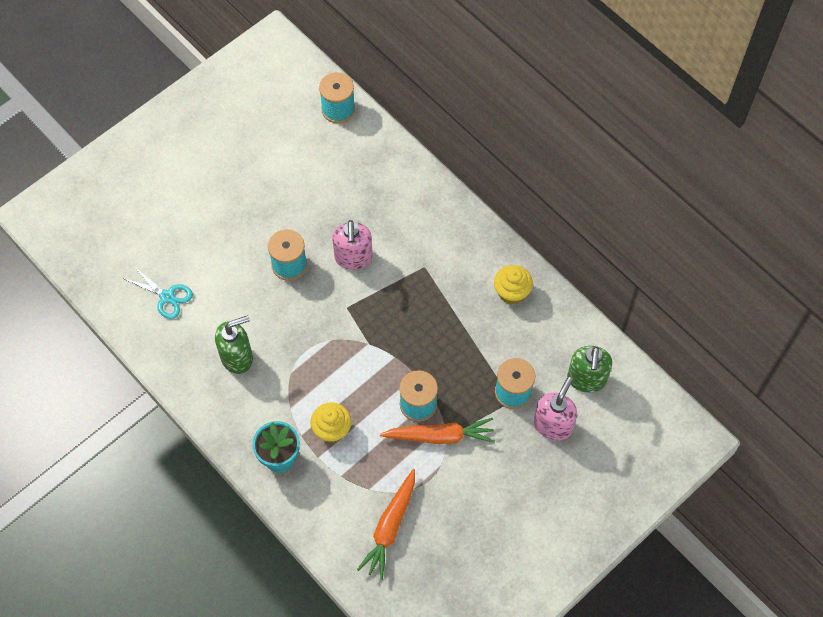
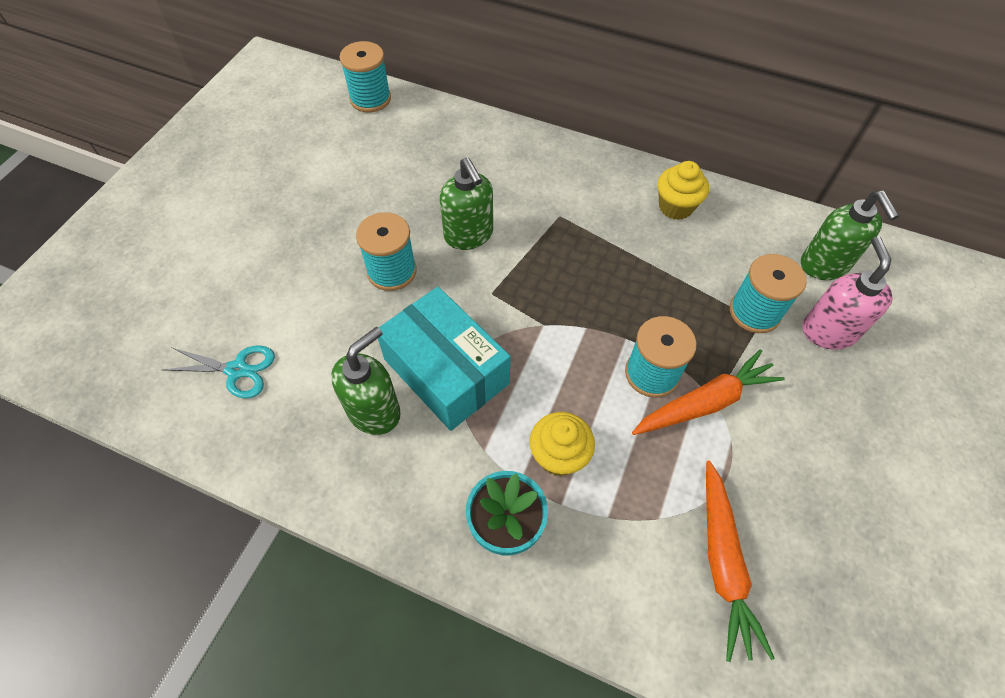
camera: 25 degrees left, 5 degrees down
pink soap dispenser [332,220,373,270] -> green soap dispenser [440,158,493,250]
none -> turquoise box [378,287,511,431]

